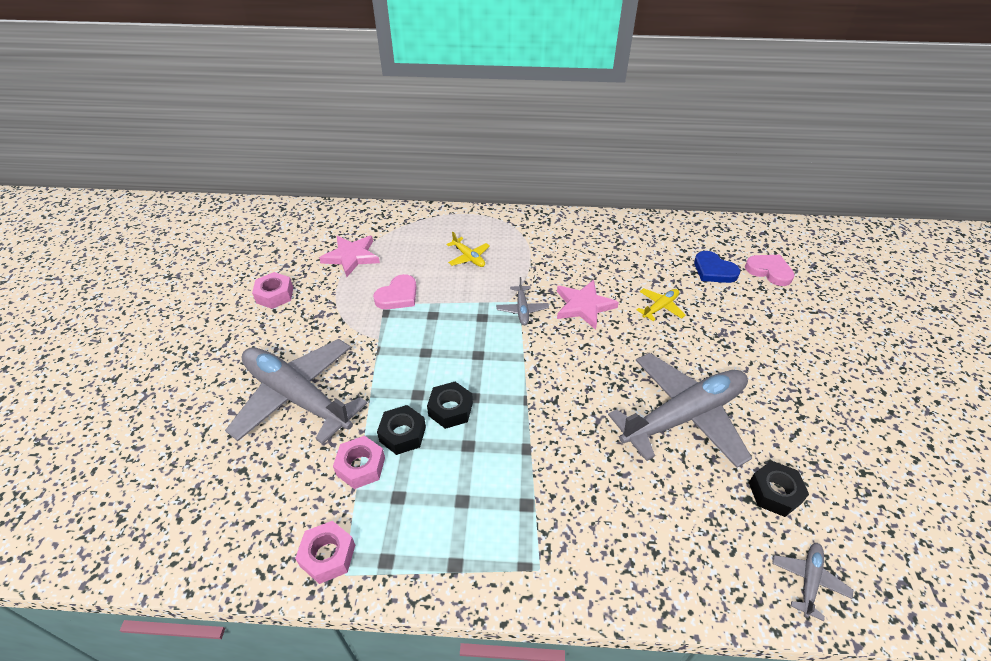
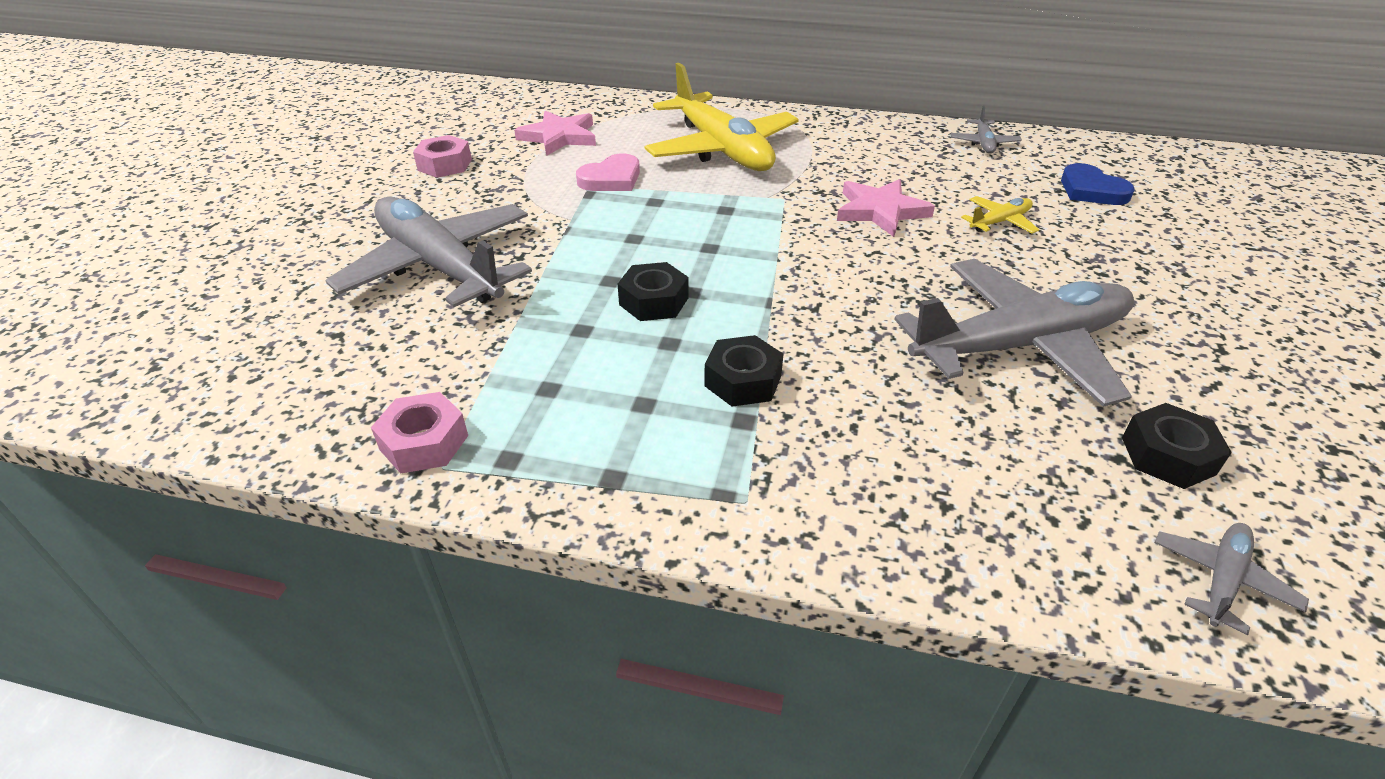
camera: 10 degrees right, 5 degrees down
pink nut [333,436,385,489] -> none
black nut [377,405,426,455] -> black nut moved to [704,335,783,407]
yellow plane [446,232,490,267] -> yellow plane [645,63,799,171], size x2.40
grey plane [496,277,549,325] -> grey plane moved to [950,106,1022,154]
pink heart [745,255,795,286] -> none

